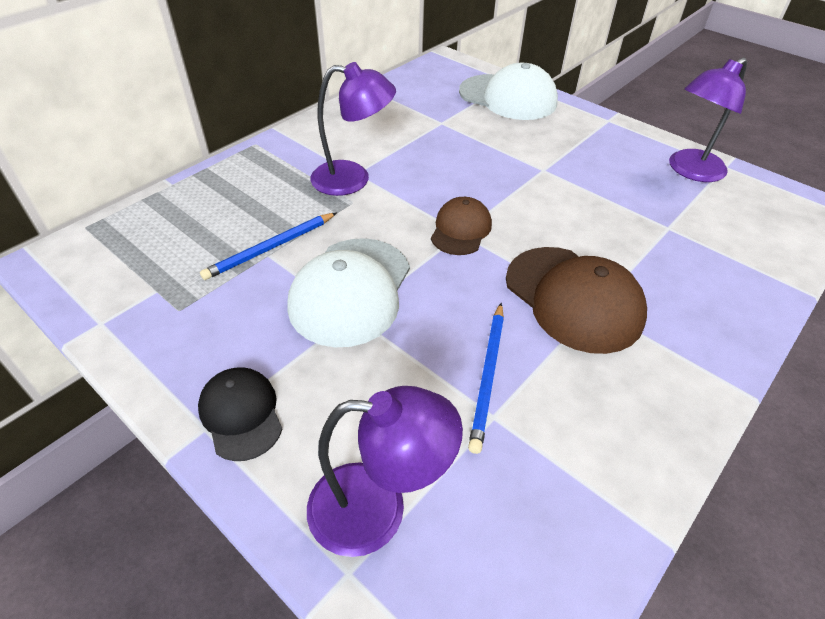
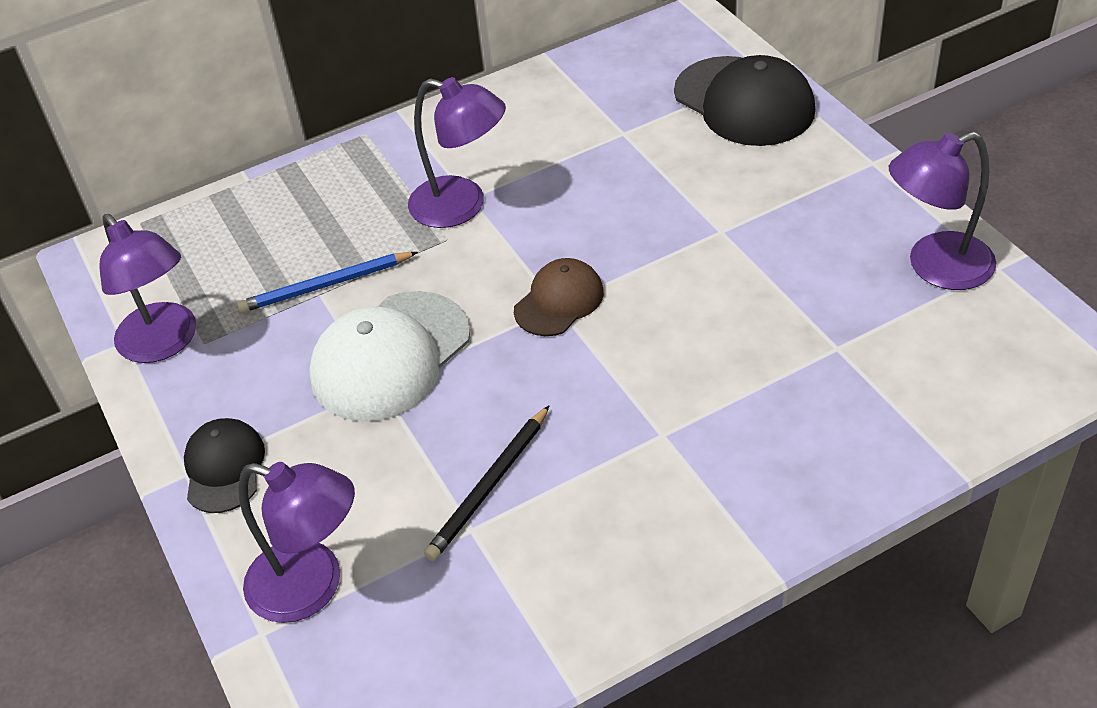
camera: 25 degrees right, 0 degrees up
white cap [459,63,558,120] -> black cap [674,55,815,146]
blue pencil [468,303,504,454] -> black pencil [424,405,550,561]
brown cap [506,247,647,354] -> none
none -> purple lamp [99,214,196,363]

